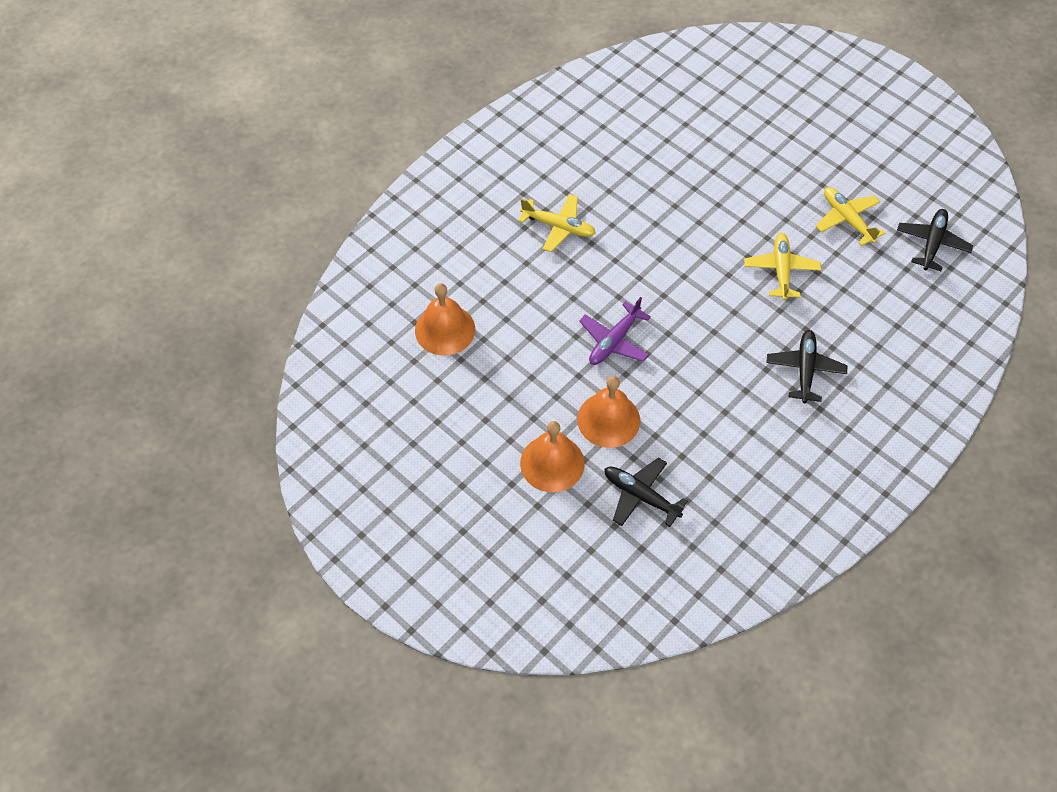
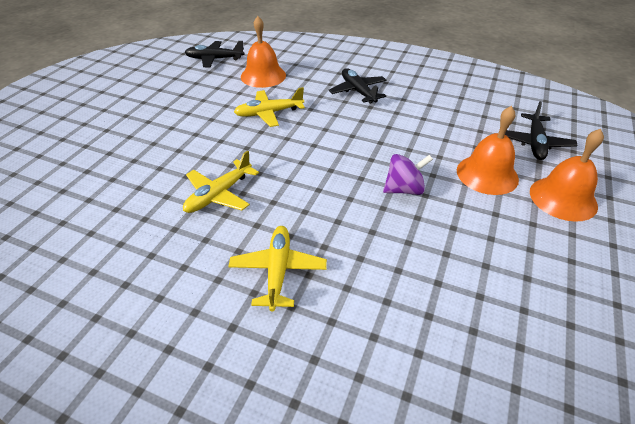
camera: 110 degrees left, 15 degrees down
orange bell [415,283,475,355] -> orange bell moved to [241,16,286,88]
purple plane [579,297,651,365] -> purple spinning top [383,154,433,195]
black plane [766,330,847,403] -> black plane turned 75 degrees clockwise [329,68,387,104]
yellow plane [816,187,885,246] -> yellow plane moved to [183,151,259,213]

